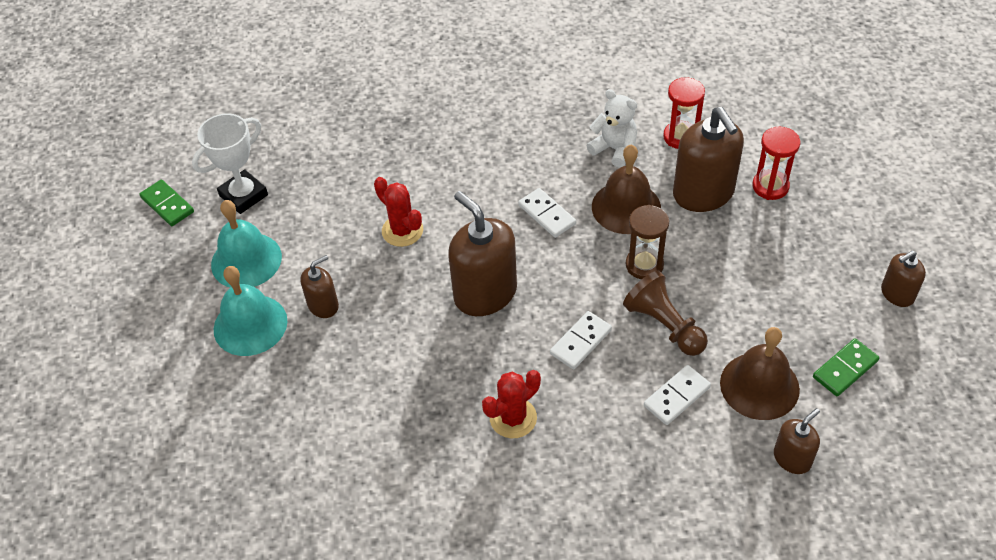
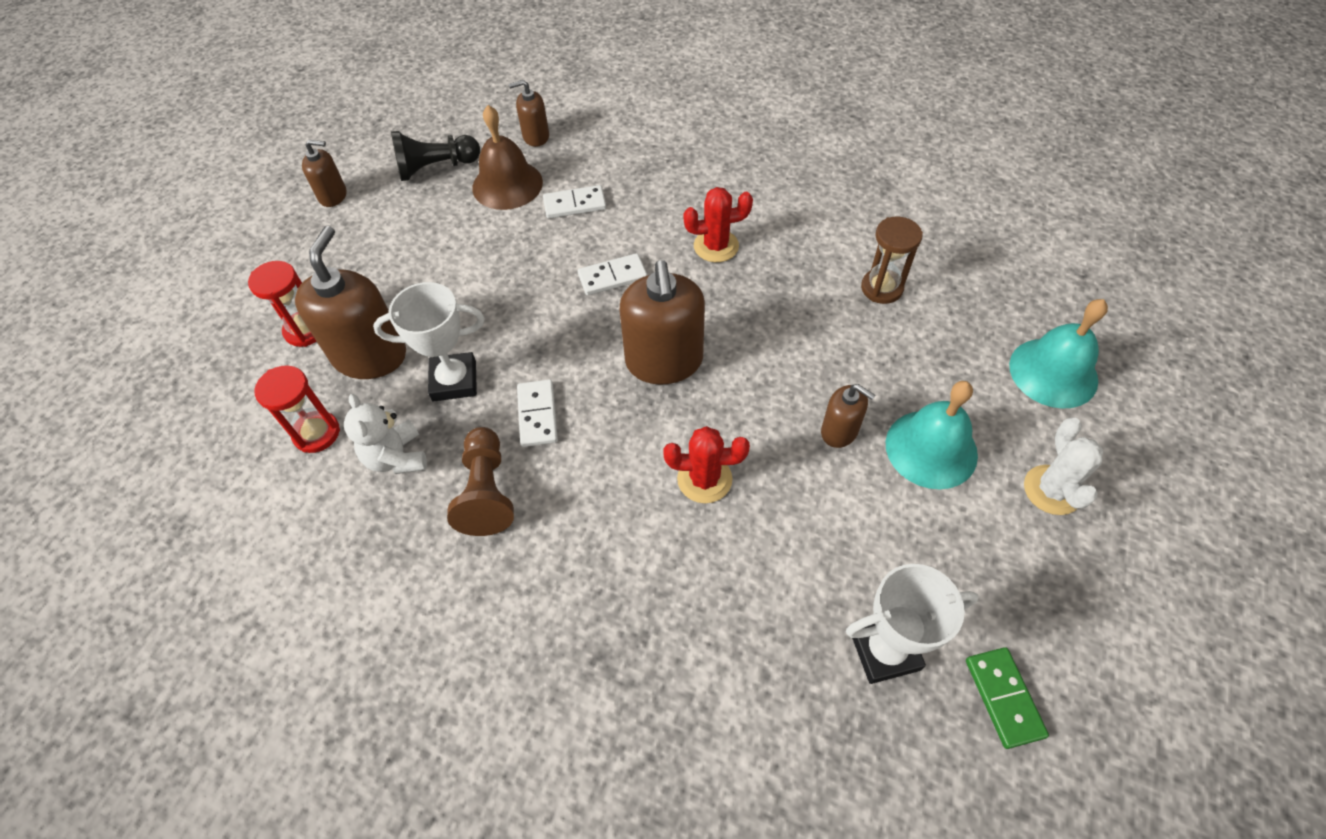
camera: 150 degrees left, 5 degrees up
turquoise bell [211,200,282,288] -> turquoise bell moved to [1009,299,1108,409]
brown soap dispenser [300,255,339,318] -> brown soap dispenser turned 135 degrees counterclockwise [821,384,876,448]
red cactus [374,177,423,247] -> red cactus turned 75 degrees counterclockwise [664,426,750,503]
brown bell [592,144,661,234] -> white trophy [373,282,485,402]
brown pawn [623,271,708,356] -> brown pawn moved to [447,427,514,536]
brown hourglass [626,205,669,279] -> brown hourglass moved to [861,216,923,304]
green domino [813,338,879,396] -> black pawn [391,131,480,181]
none -> white cactus [1024,418,1103,515]

